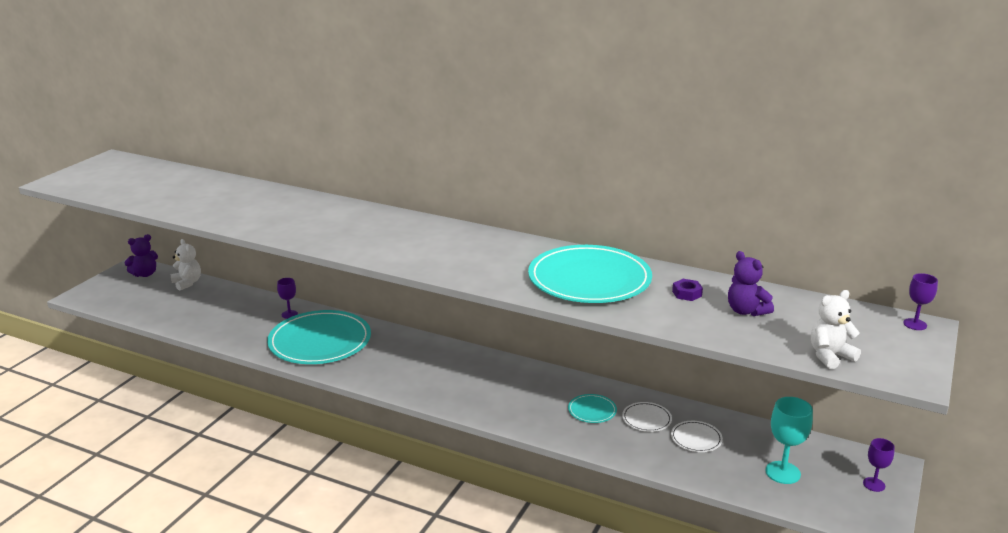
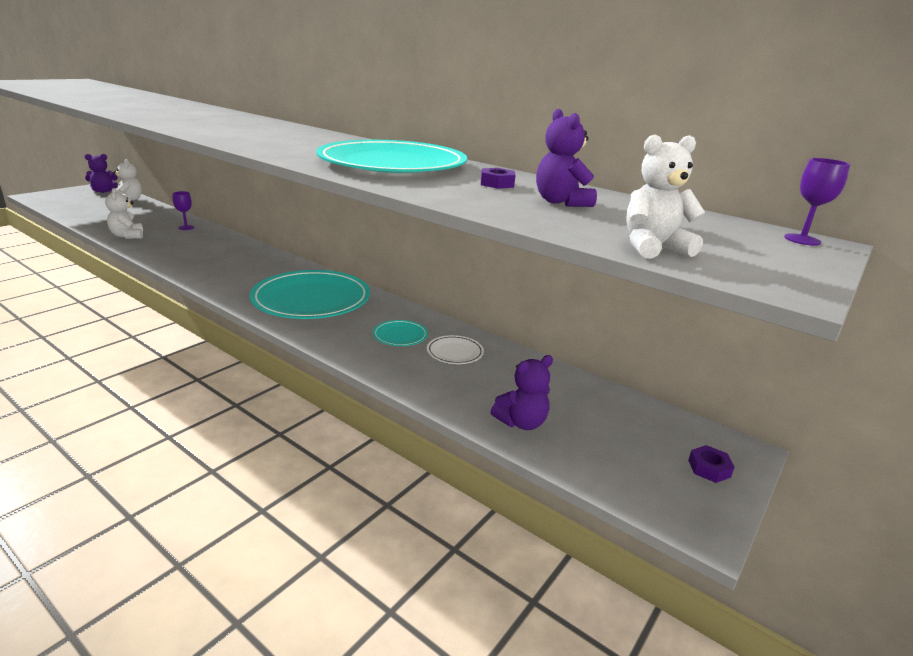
camera: 10 degrees right, 0 degrees up
turquoise plate [267,310,371,364] -> turquoise plate moved to [249,270,370,319]
white plate [671,421,723,452] -> none
turquoise goblet [765,397,813,484] -> none
purple goblet [863,438,895,492] -> purple nut [688,445,735,483]
none -> white teddy bear [105,188,143,239]
none -> purple teddy bear [491,355,553,430]

